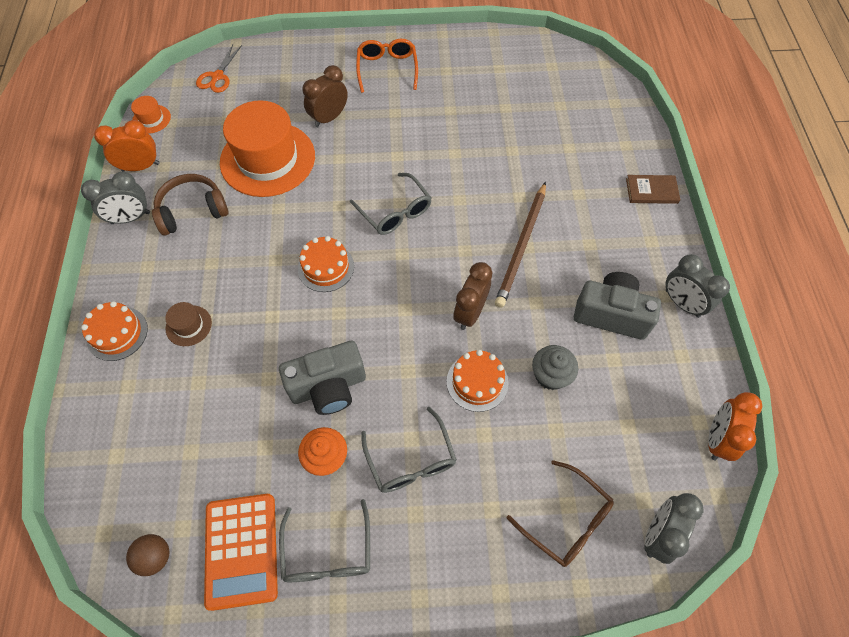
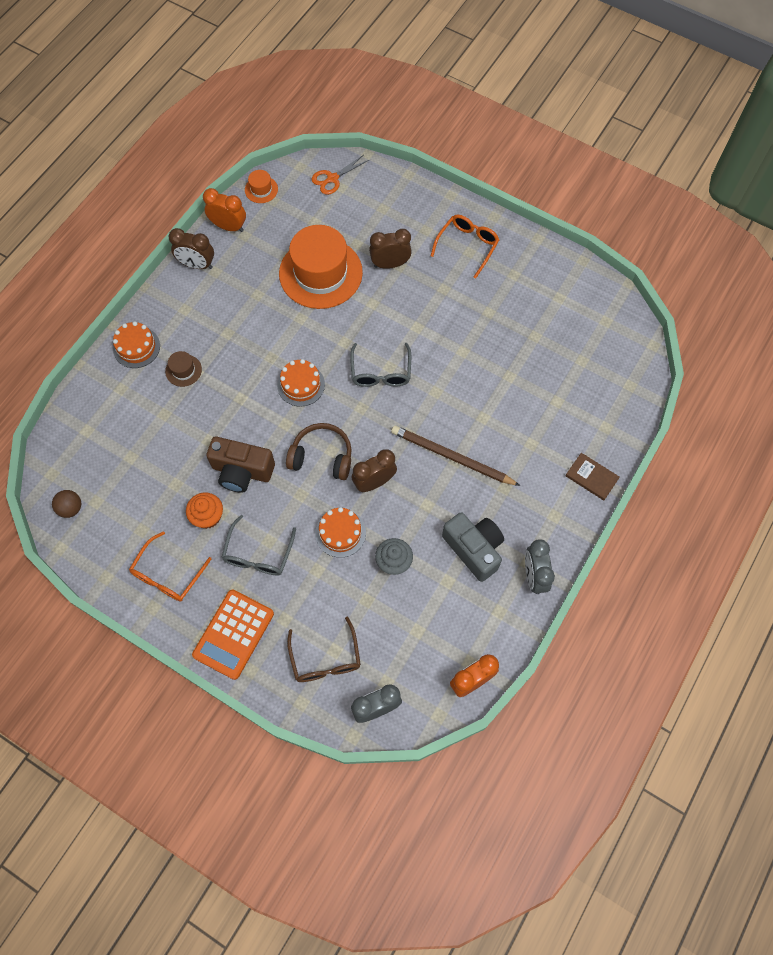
camera: 35 degrees right, 5 degrees up
grey clock [81,171,150,224] -> brown clock [169,228,214,269]
brown headphones [152,174,229,235] -> brown headphones moved to [286,423,352,480]
orange calculator [204,494,278,611] -> orange calculator moved to [192,590,274,680]
grey camera [279,341,366,415] -> brown camera [206,436,275,493]
grey glasses [279,499,370,582] -> orange glasses [129,531,211,602]
brown pencil [495,182,546,308] -> brown pencil turned 60 degrees clockwise [391,425,520,486]

